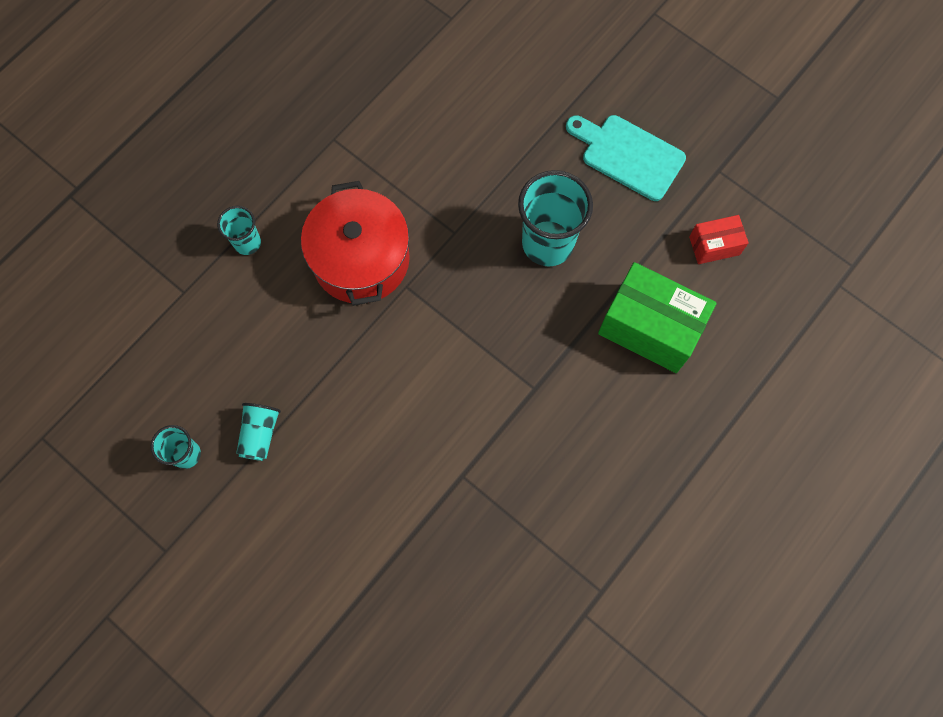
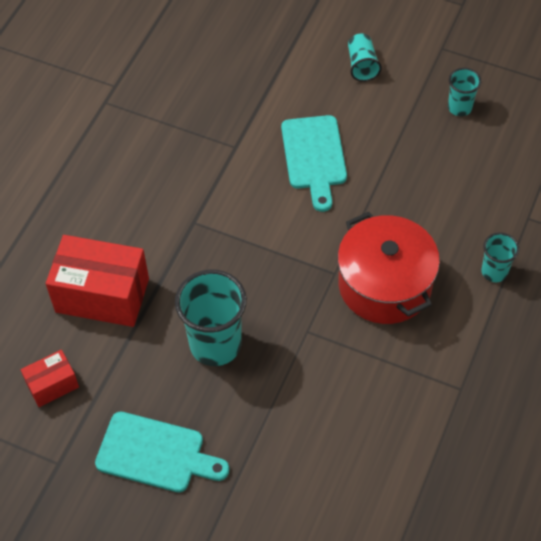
camera: 165 degrees right, 15 degrees down
turquoise cup [236,403,281,461] -> turquoise cup moved to [348,33,382,82]
green box [598,262,717,373] -> red box [46,235,149,327]
none -> turquoise cutting board [281,115,347,212]

